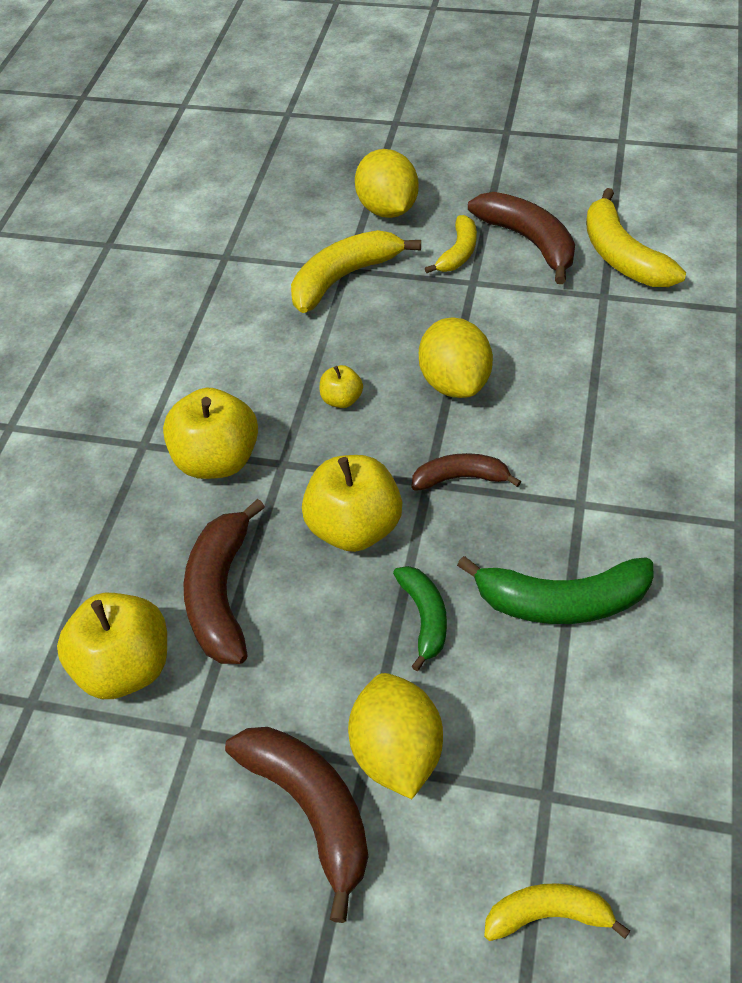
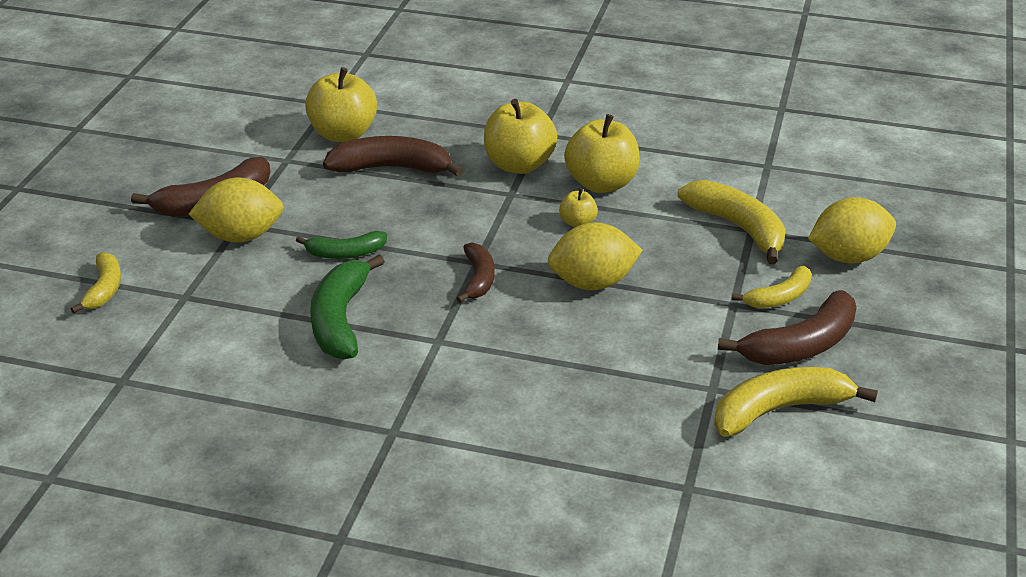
camera: 90 degrees right, 15 degrees down
yellow apple [302,455,402,552] -> yellow apple moved to [564,114,640,193]
yellow banana [425,215,477,273] -> yellow banana turned 60 degrees counterclockwise [732,266,812,308]

